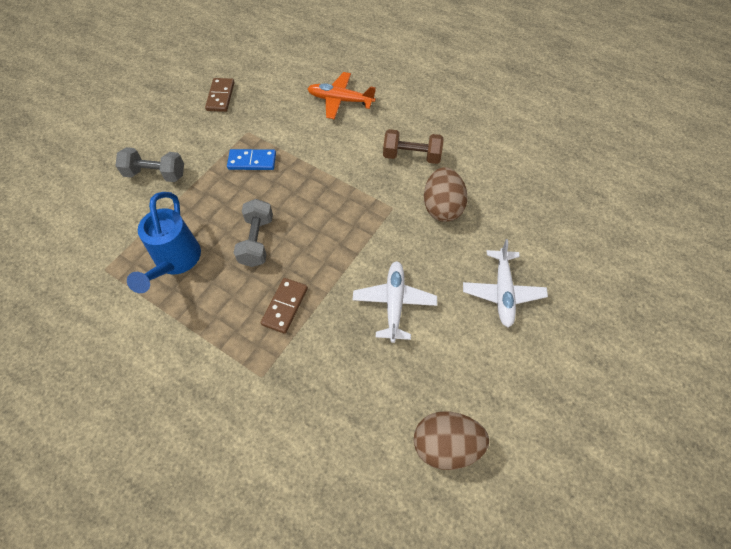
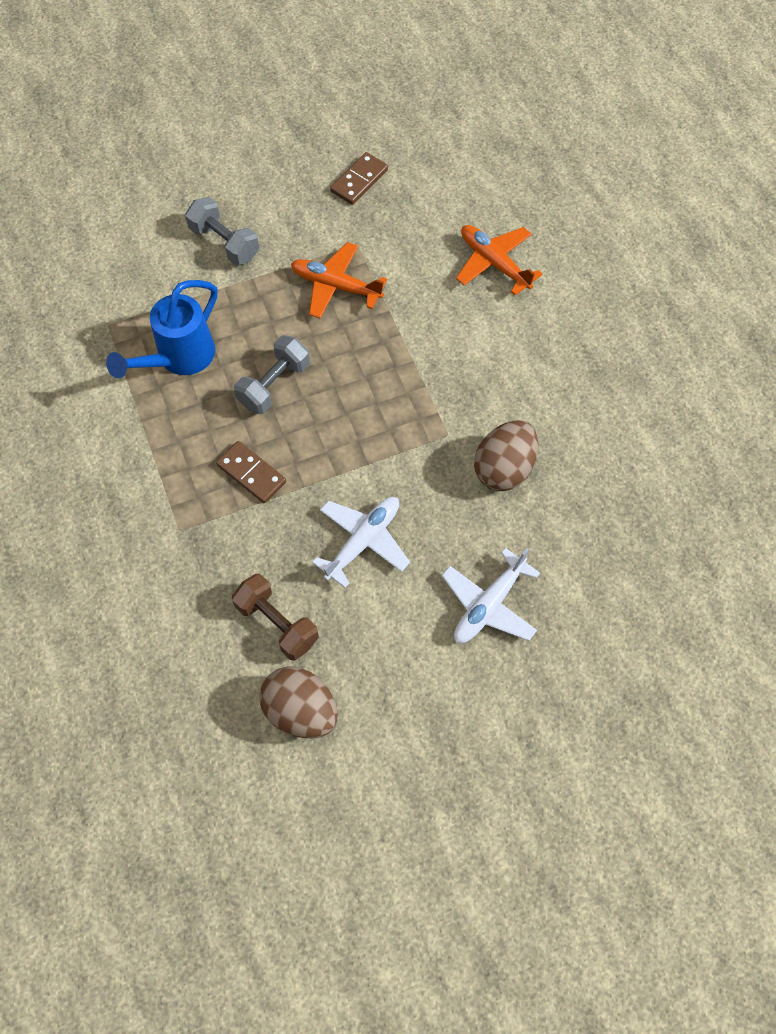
camera: 35 degrees right, 5 degrees up
blue domino [227,149,276,170] -> orange plane [291,242,387,318]
brown domino [261,278,308,334] -> brown domino turned 75 degrees clockwise [216,441,286,503]
brown dumbbell [383,129,443,164] -> brown dumbbell moved to [232,574,319,660]

